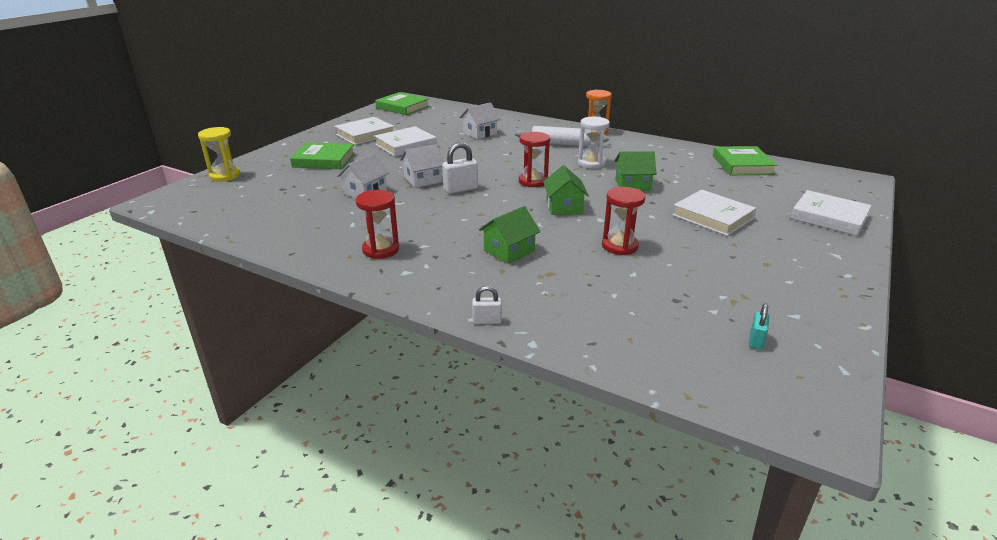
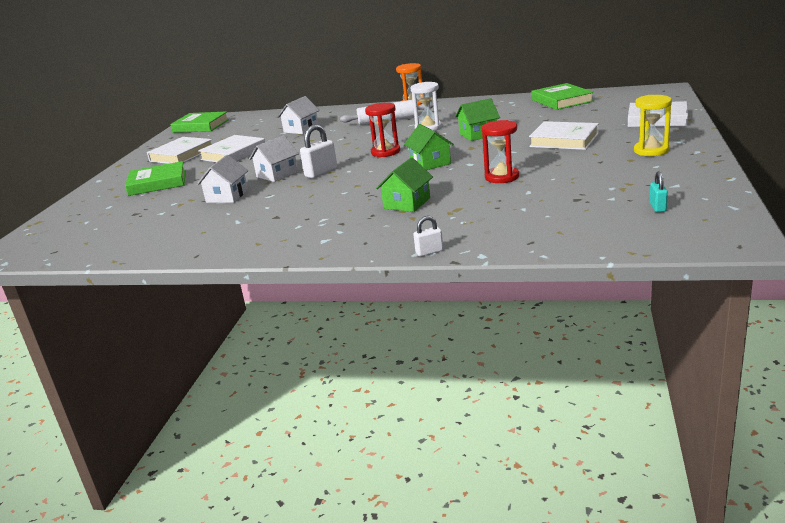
camera: 15 degrees left, 5 degrees down
yellow hourglass [198,127,240,182] -> yellow hourglass moved to [634,95,672,156]
red hourglass [356,190,399,259] -> none

